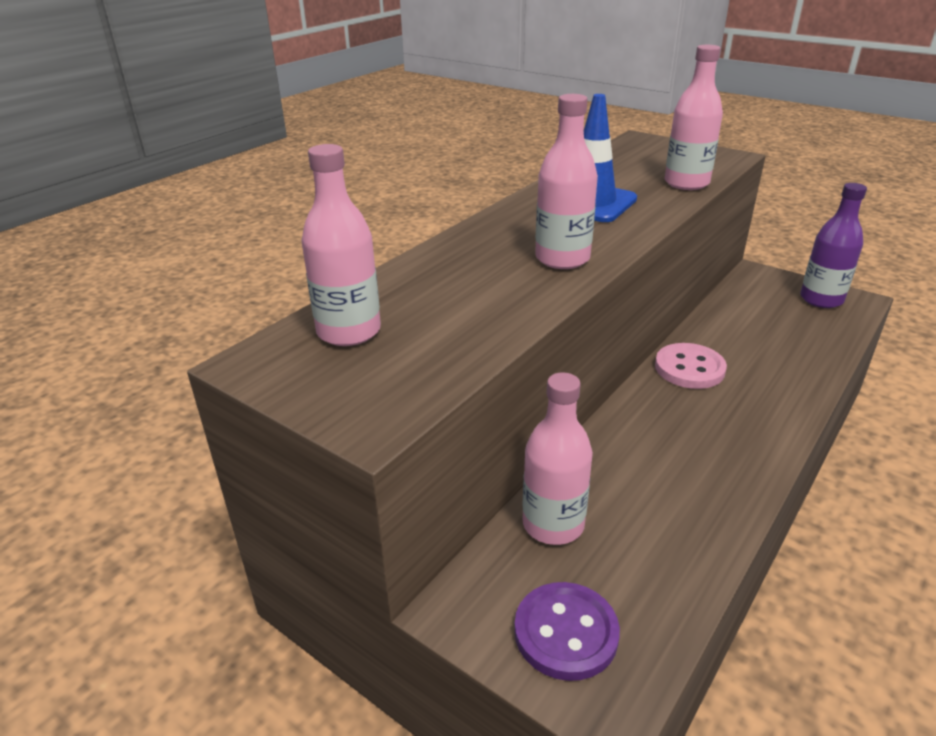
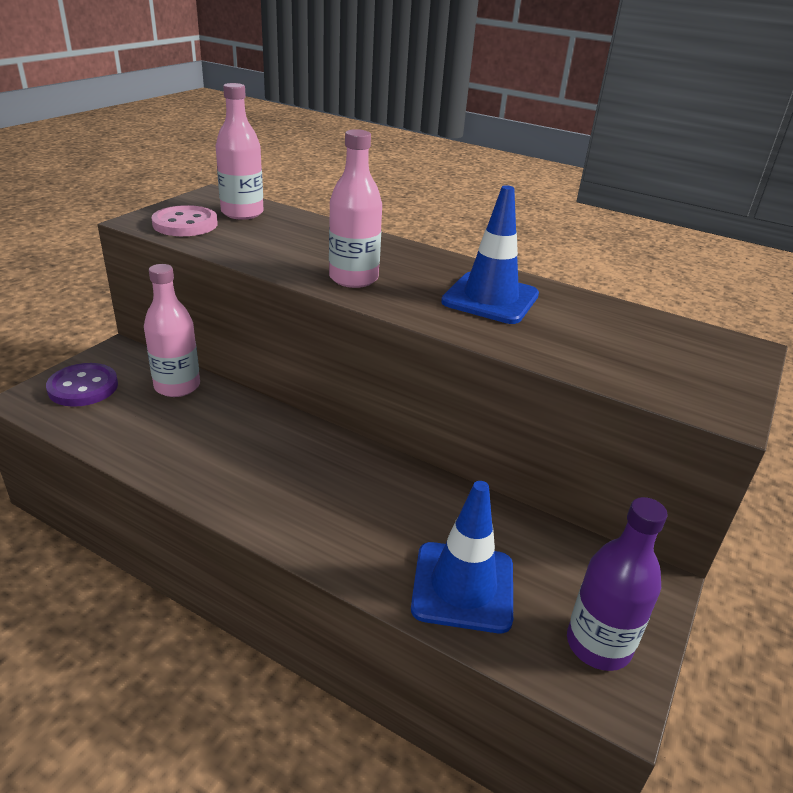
camera: 80 degrees right, 0 degrees up
pink button [655,343,727,389] -> pink button moved to [151,205,218,236]
pink bottle [665,45,723,190] -> none
none -> blue traffic cone [411,481,513,633]

